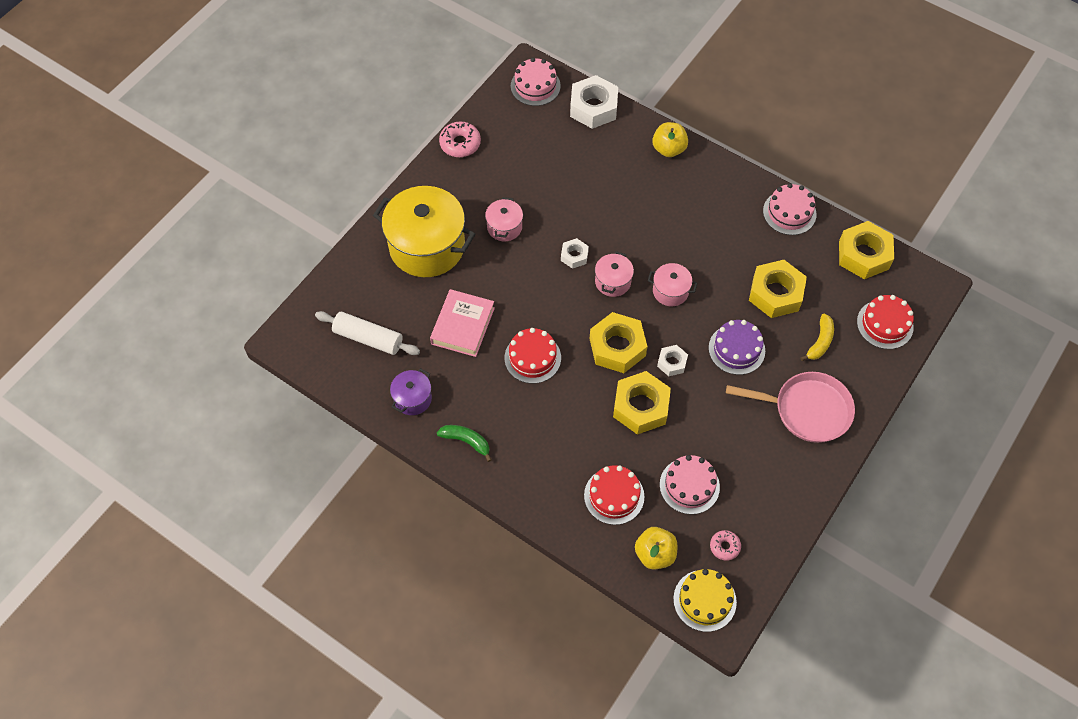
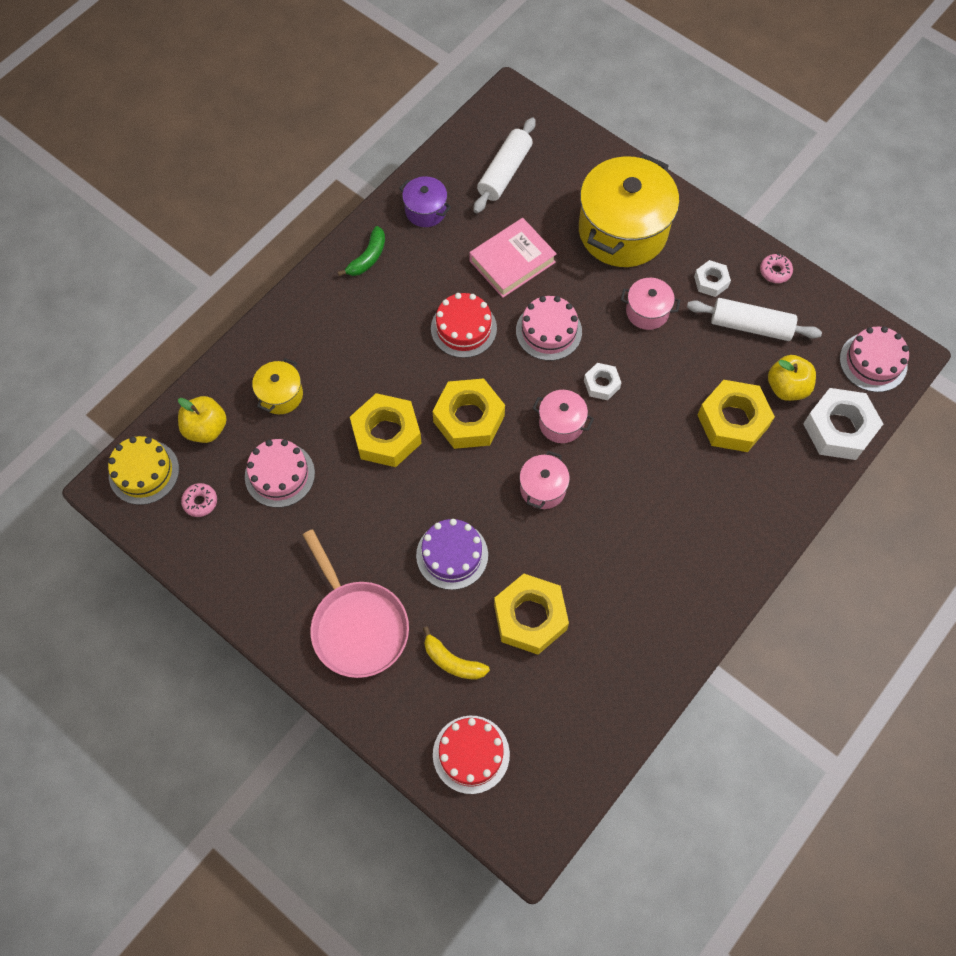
camera: 95 degrees right, 5 degrees up
pink book [430,289,495,357] -> pink book turned 60 degrees counterclockwise [469,218,557,298]
pink donut [439,122,481,157] -> pink donut [760,254,793,283], size x0.62
red cake [584,465,644,525] -> yellow pot [252,358,303,414]
yellow apple [652,122,688,157] -> yellow apple moved to [768,355,816,401]
white nut [657,345,688,376] -> white nut moved to [694,260,731,297]
pink pan [726,372,855,443] -> pink pan turned 45 degrees counterclockwise [303,529,409,678]
pink cake [763,183,817,235] -> pink cake moved to [516,296,582,361]
yellow nut [839,221,894,279] -> yellow nut moved to [698,380,775,452]
none -> white rolling pin [687,298,822,341]

